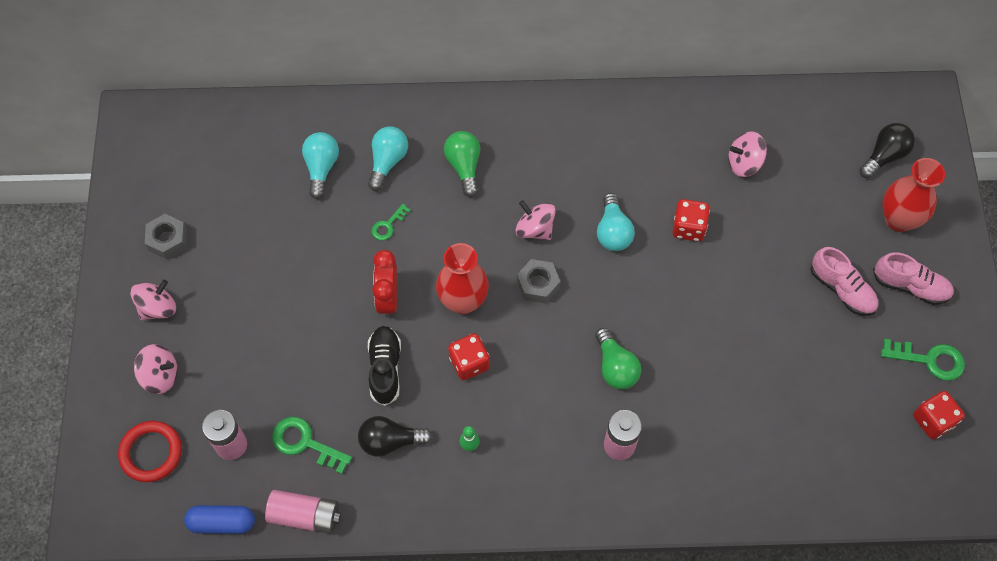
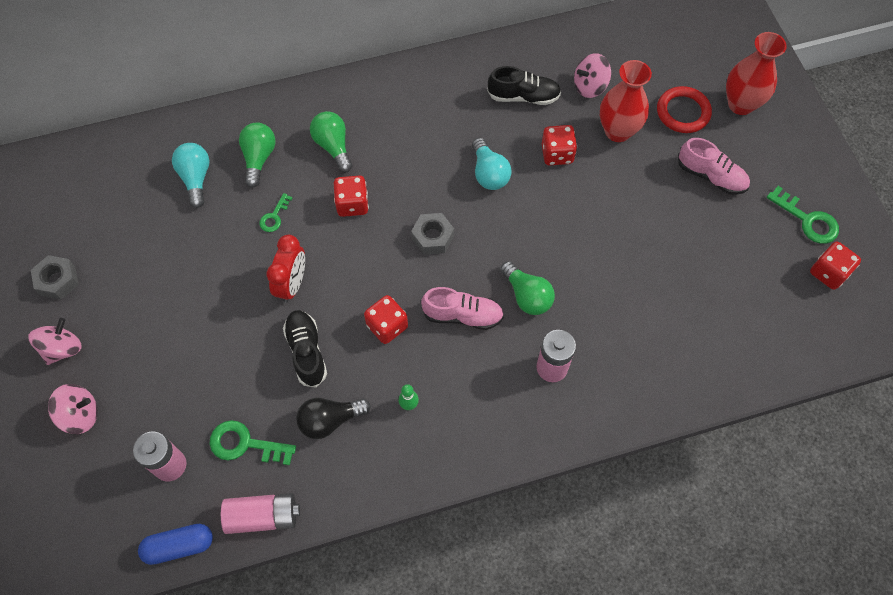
camera: 15 degrees left, 0 degrees up
red ring [118,421,182,482] -> red ring moved to [657,86,712,133]
turquoise light bulb [368,127,408,191] -> green light bulb [239,123,276,188]
red clock [372,250,398,318] -> red clock turned 150 degrees counterclockwise [267,235,305,303]
red vase [436,243,489,314] -> red vase moved to [600,60,652,142]
pink spinning top [516,200,556,240] -> none
black light bulb [859,123,915,178] -> none
pink shoe [873,252,954,305] -> pink shoe moved to [421,287,504,330]
green key [881,339,965,381] -> green key turned 45 degrees clockwise [767,186,839,244]
none -> red dice [334,176,369,217]
none -> black shoe [487,66,561,105]

